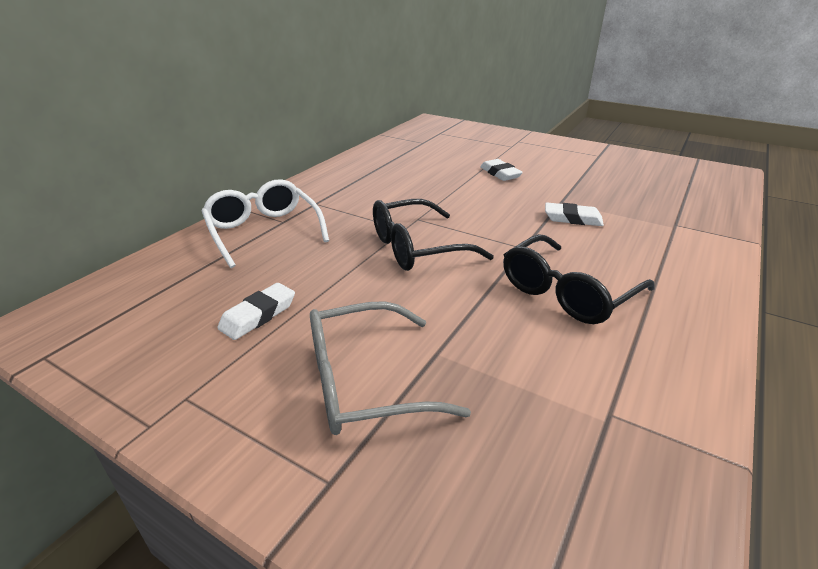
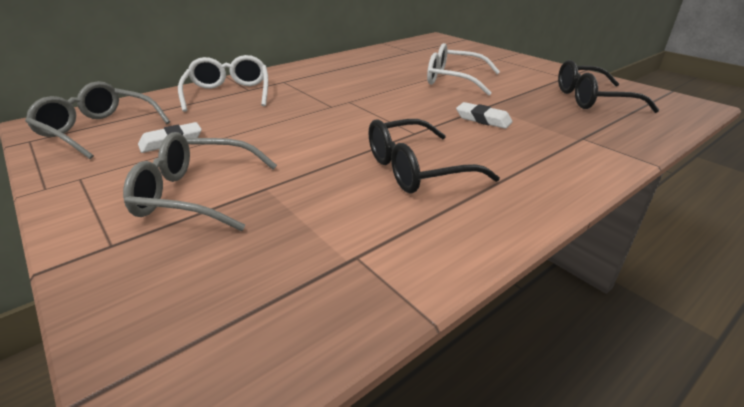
camera: 20 degrees right, 0 degrees up
black glasses [373,199,494,271] -> black glasses moved to [558,60,659,113]
white eraser [480,159,523,181] -> white glasses [427,43,500,96]
none -> grey glasses [25,81,170,159]

